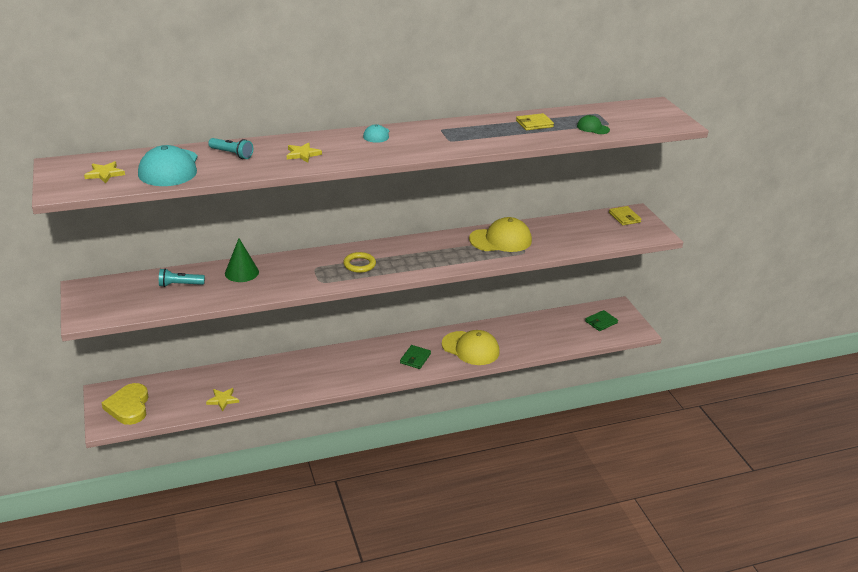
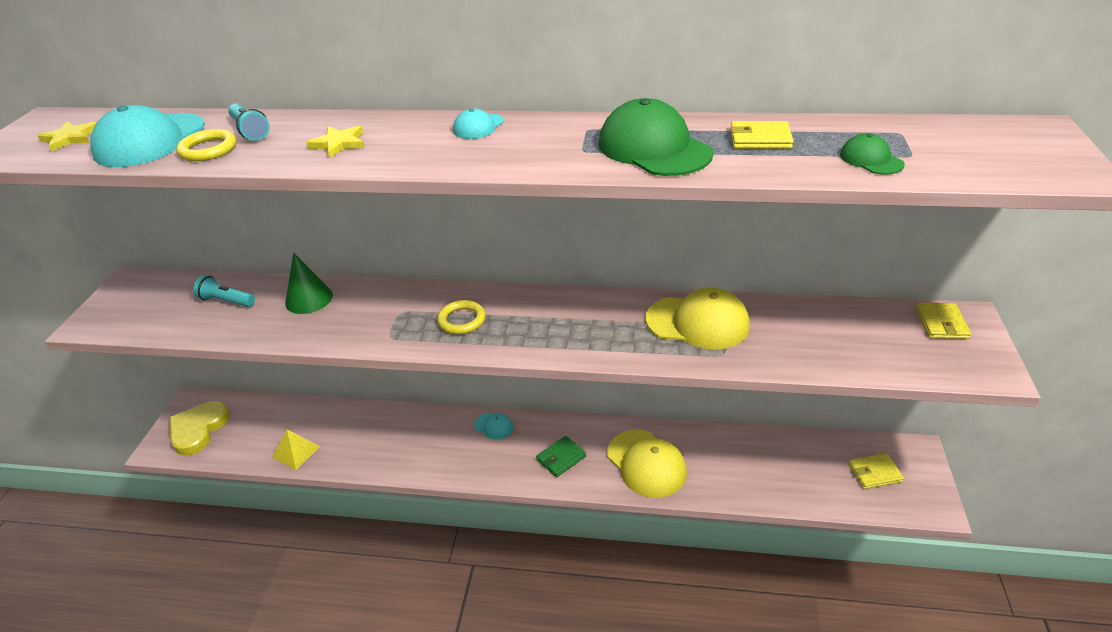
camera: 30 degrees right, 5 degrees up
yellow star [206,388,239,411] -> yellow pyramid [272,430,321,470]
green wallet [585,310,618,331] -> yellow wallet [848,453,904,489]
none -> yellow ring [176,129,237,161]
none -> turquoise cap [474,413,514,440]
none -> green cap [599,98,714,176]

